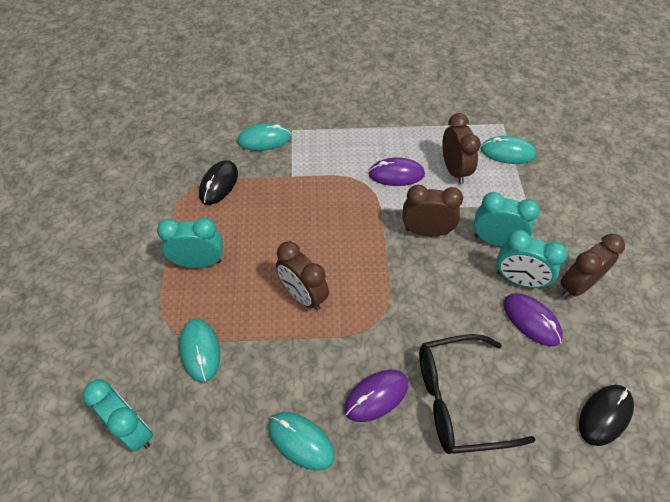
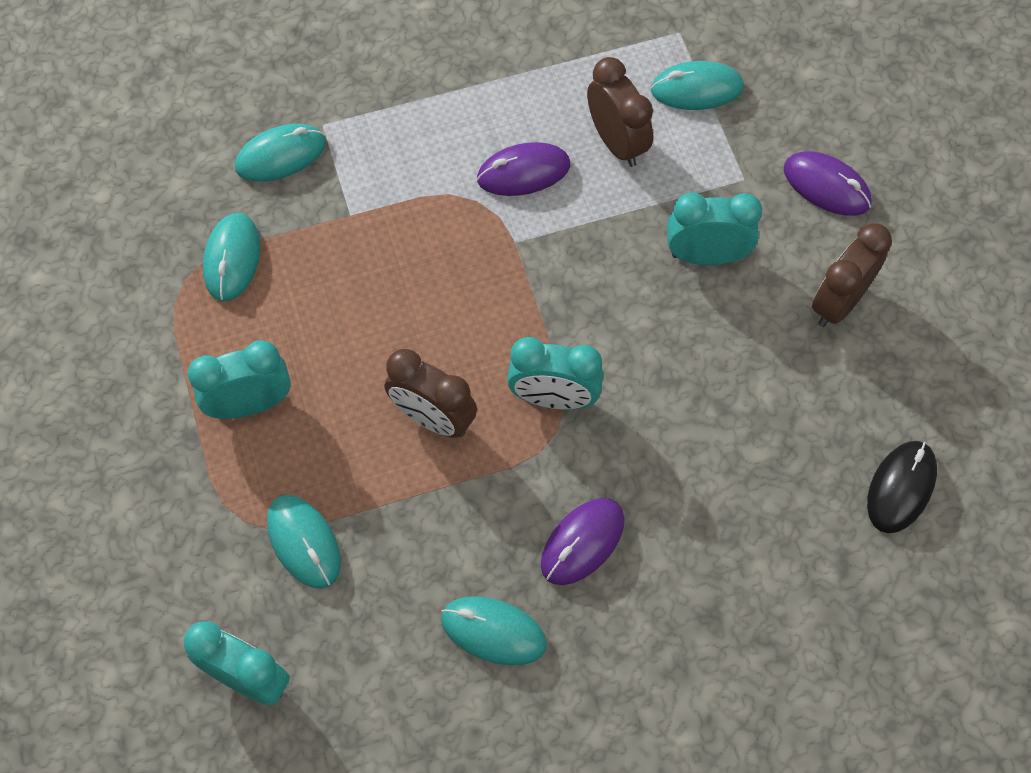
camera: 15 degrees left, 10 degrees up
black mouse [199,160,238,205] -> turquoise mouse [203,213,260,302]
brown clock [403,185,463,236] -> none
black glasses [419,334,535,454] -> none
turquoise clock [496,230,568,289] -> turquoise clock moved to [507,337,603,410]
purple mouse [503,293,563,346] -> purple mouse moved to [784,151,872,216]

